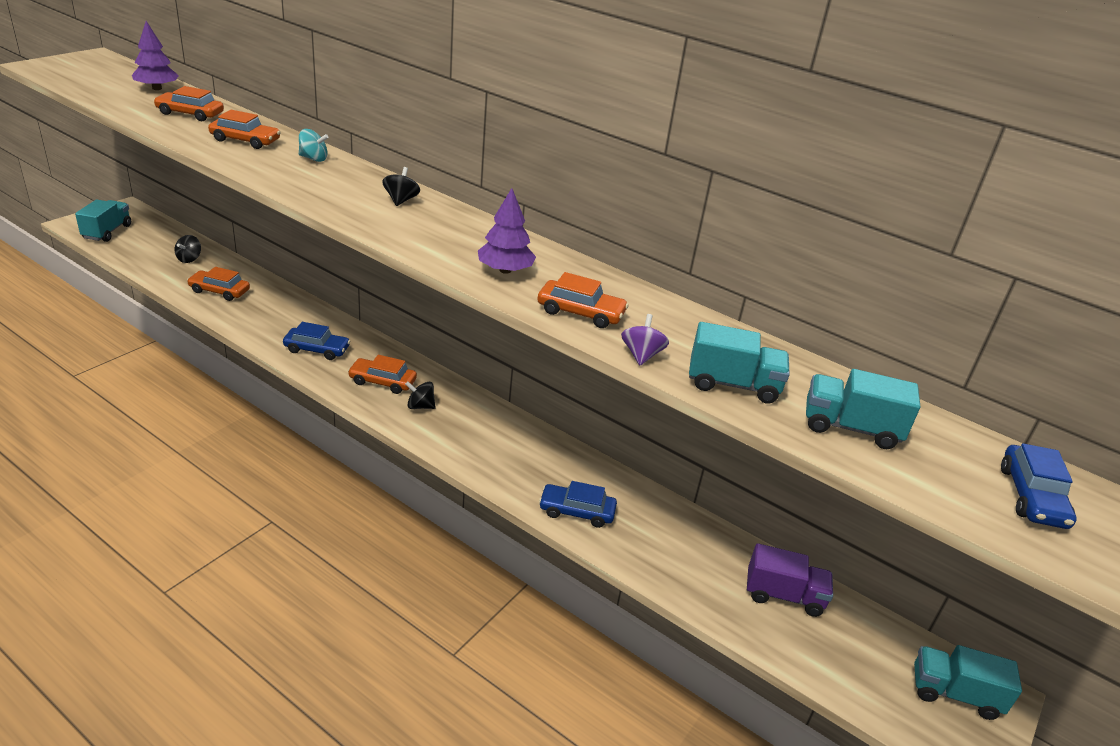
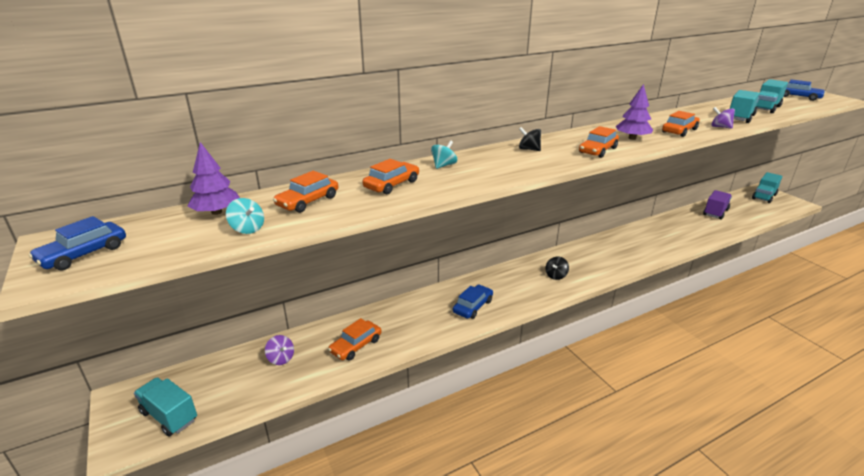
camera: 60 degrees left, 5 degrees down
black spinning top [175,235,201,263] -> purple spinning top [265,335,294,365]
orange car [348,355,417,394] -> orange car moved to [579,126,619,158]
blue car [539,481,617,528] -> blue car moved to [29,216,126,270]
none -> turquoise spinning top [226,198,264,234]

